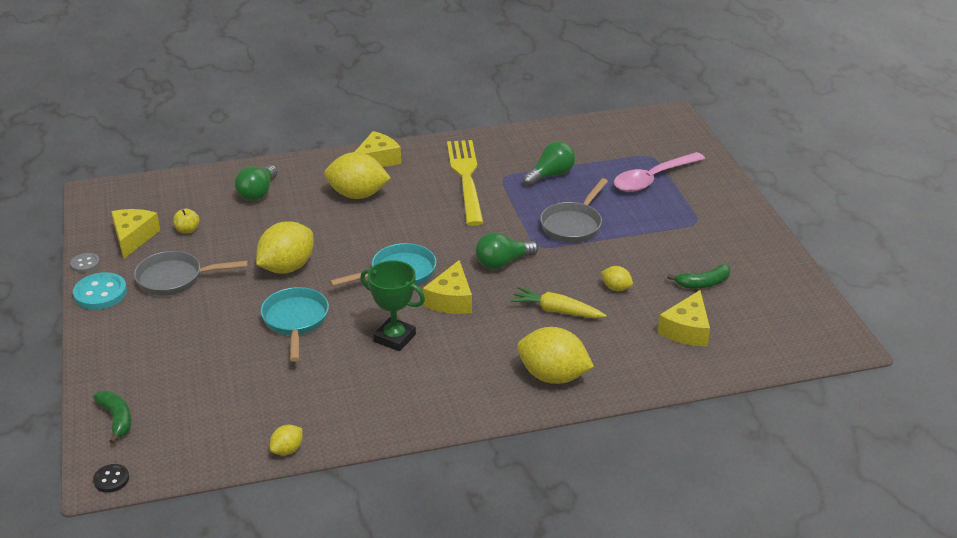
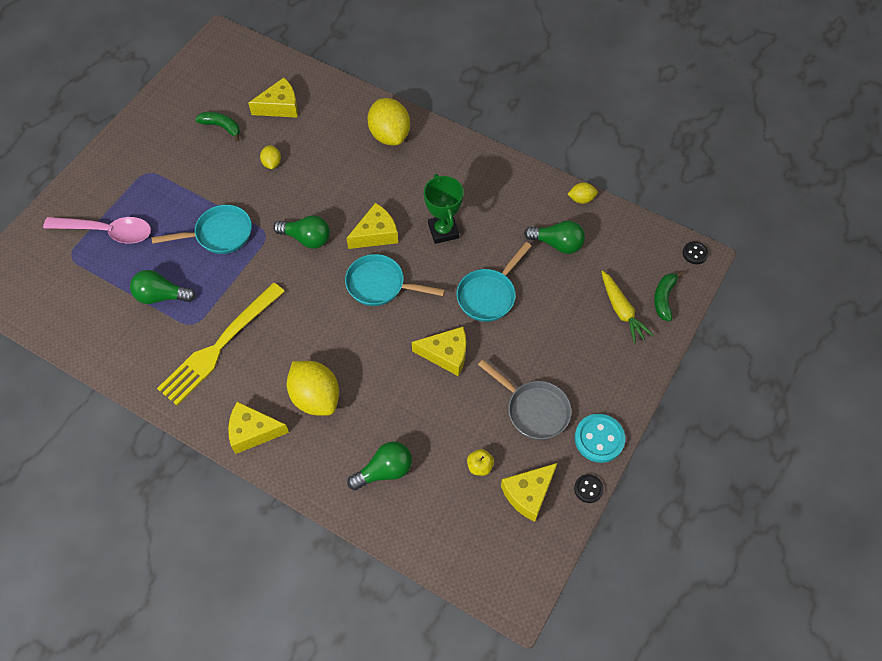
camera: 135 degrees left, 25 degrees up
grey button [70,253,100,273] -> black button [574,474,604,503]
yellow lemon [256,221,314,273] -> yellow cheese [412,327,466,376]
yellow carrot [510,287,607,318] -> yellow carrot moved to [602,271,653,344]
grey pan [540,178,608,243] -> turquoise pan [151,205,252,254]
none -> green light bulb [524,220,585,254]

